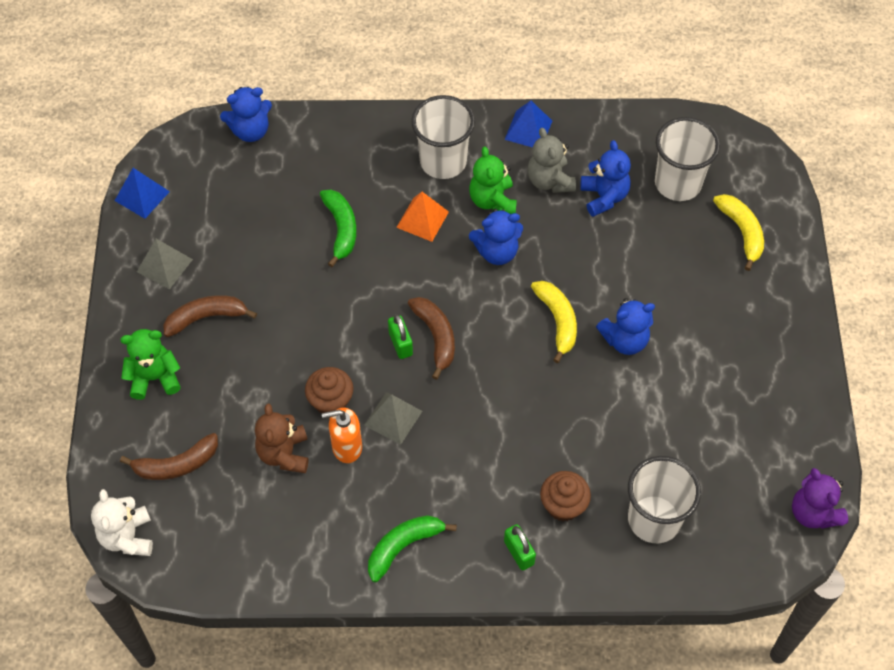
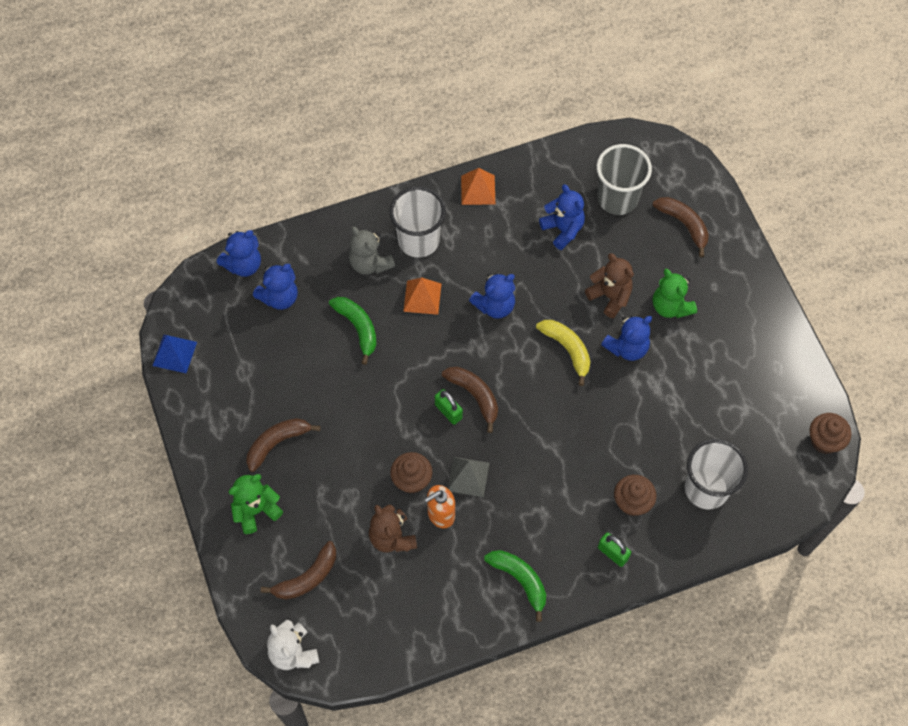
camera: 20 degrees left, 5 degrees up
grey pyramid [137,239,193,289] -> none
green banana [368,515,457,582] -> green banana turned 105 degrees clockwise [484,550,546,622]
green teddy bear [469,147,517,214] -> green teddy bear moved to [653,269,697,318]
blue pyramid [504,101,552,148] -> orange pyramid [461,168,495,205]
grey teddy bear [527,128,576,193] -> grey teddy bear moved to [349,226,395,275]
white cup [655,117,720,201] -> grey cup [597,144,652,215]
yellow banana [713,194,764,271] -> brown banana [653,197,709,257]
purple teddy bear [792,468,848,529] -> brown cupcake [810,413,851,454]
none -> blue teddy bear [253,264,298,310]
none -> brown teddy bear [585,253,634,318]

